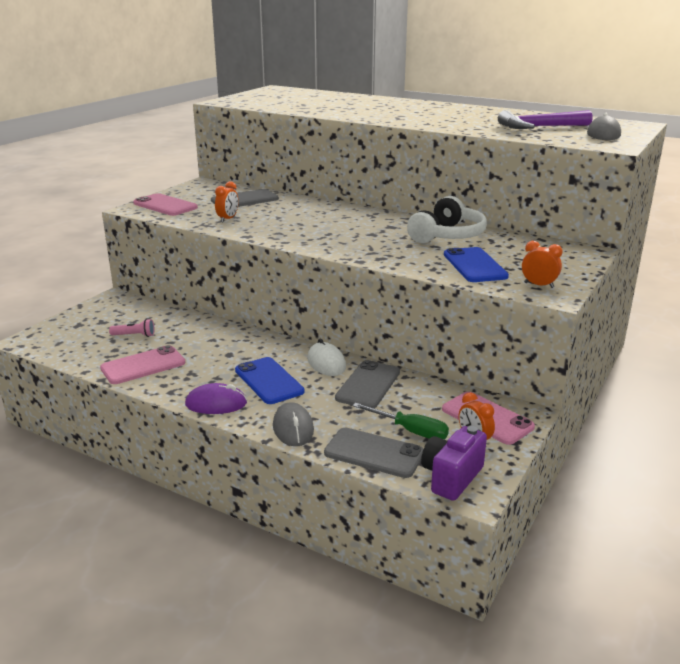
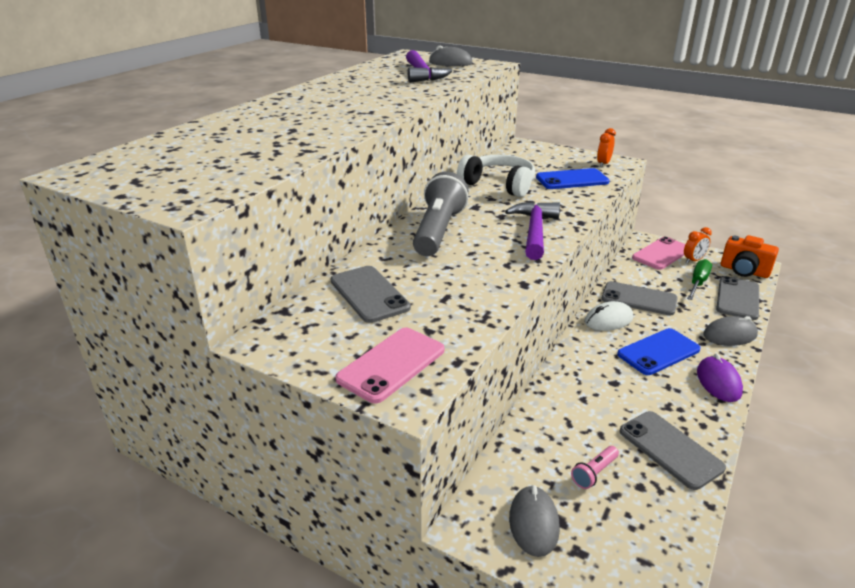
camera: 90 degrees left, 5 degrees up
pink phone [100,345,185,384] -> grey phone [620,411,726,490]
pink flashlight [109,319,155,337] -> pink flashlight turned 135 degrees counterclockwise [571,446,619,489]
orange clock [215,181,239,222] -> none
purple camera [421,426,487,501] -> orange camera [721,235,779,278]
none -> grey flashlight [413,172,469,256]
none -> purple hammer [505,202,560,260]
none -> grey mouse [509,485,560,557]

